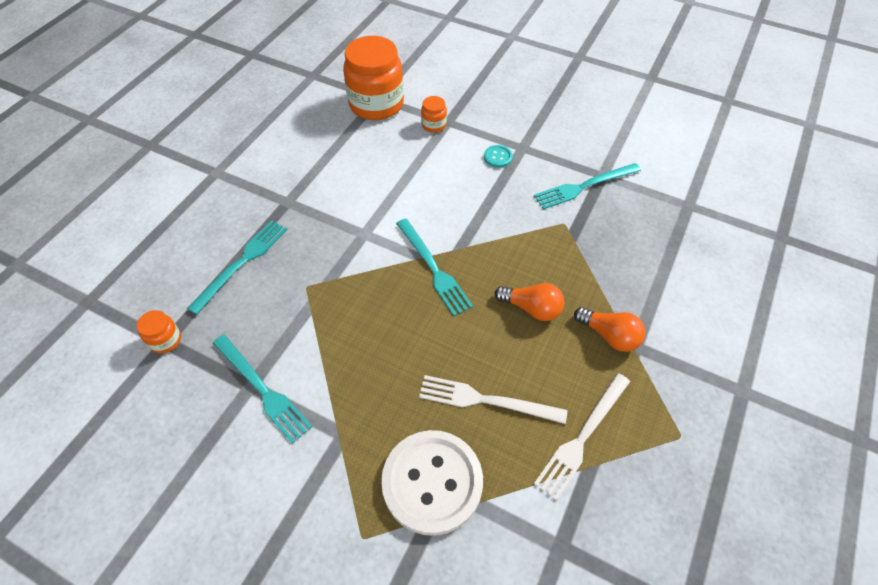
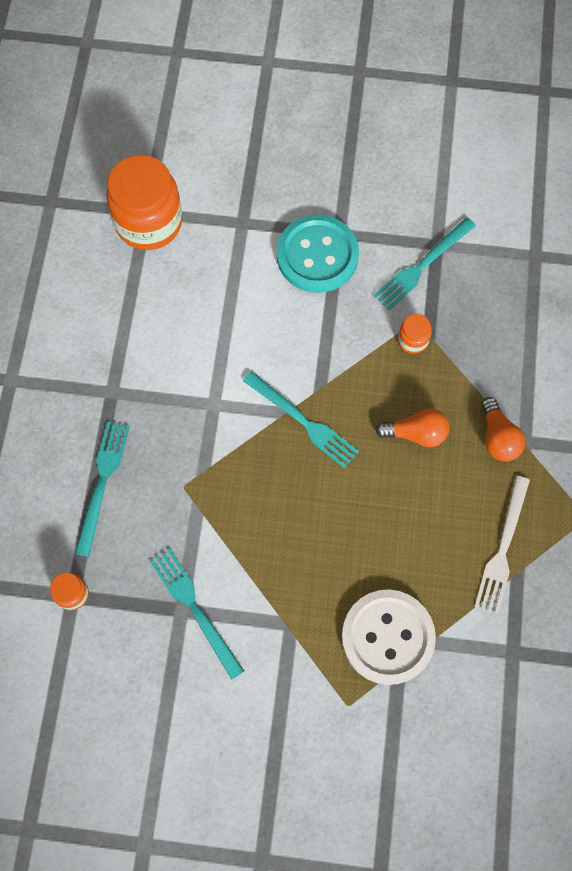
camera: 20 degrees left, 15 degrees up
turquoise fork [213,335,312,444] -> turquoise fork turned 150 degrees counterclockwise [150,549,244,679]
white fork [419,375,567,424] -> none
orange jar [421,96,447,133] -> orange jar moved to [398,314,432,354]
turquoise button [484,145,513,168] -> turquoise button [277,215,359,293], size x2.47
orange light bulb [574,307,645,352] -> orange light bulb turned 60 degrees clockwise [481,397,525,462]

